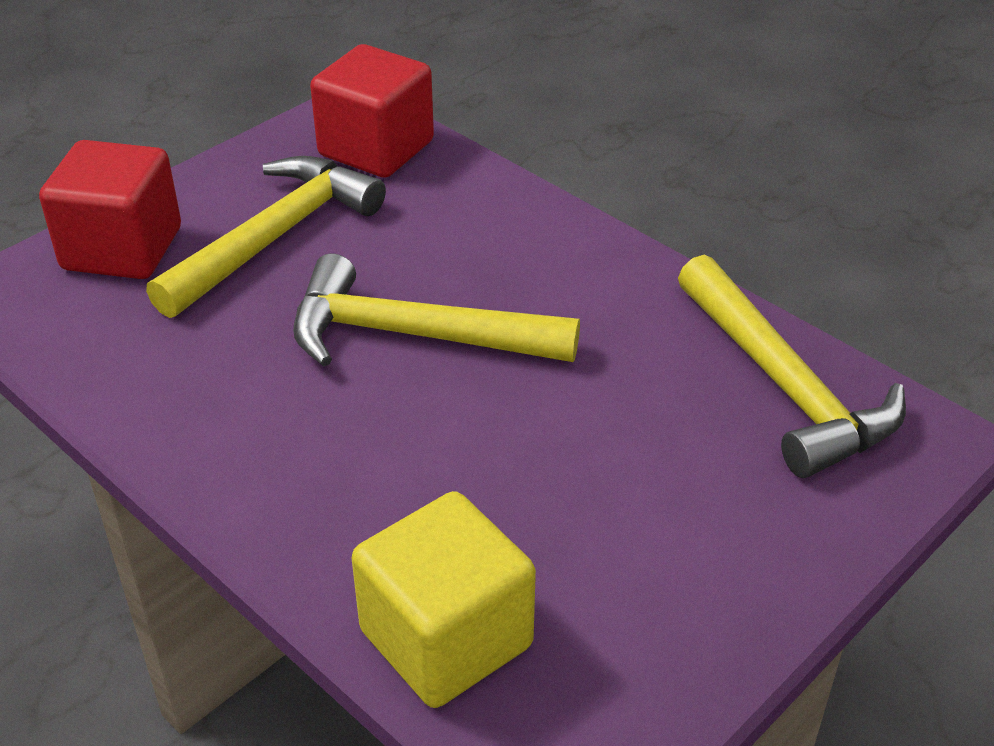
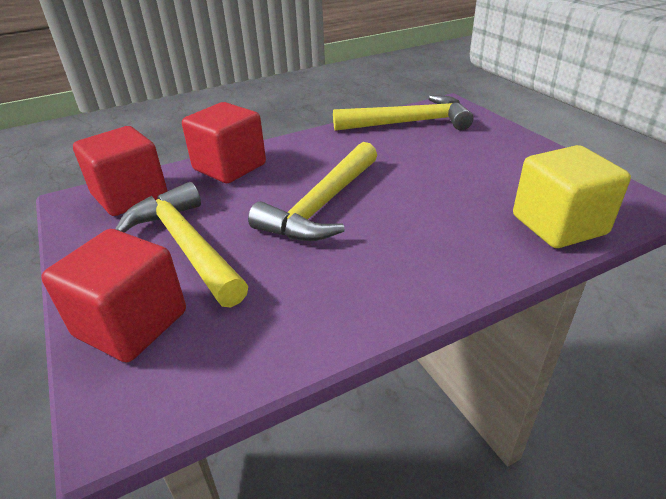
camera: 70 degrees left, 5 degrees down
none -> red cube [182,102,266,183]

